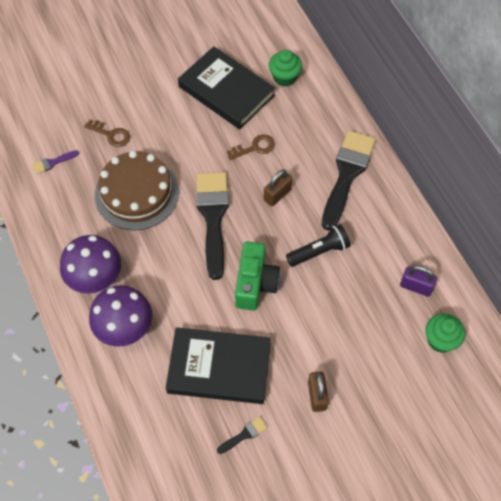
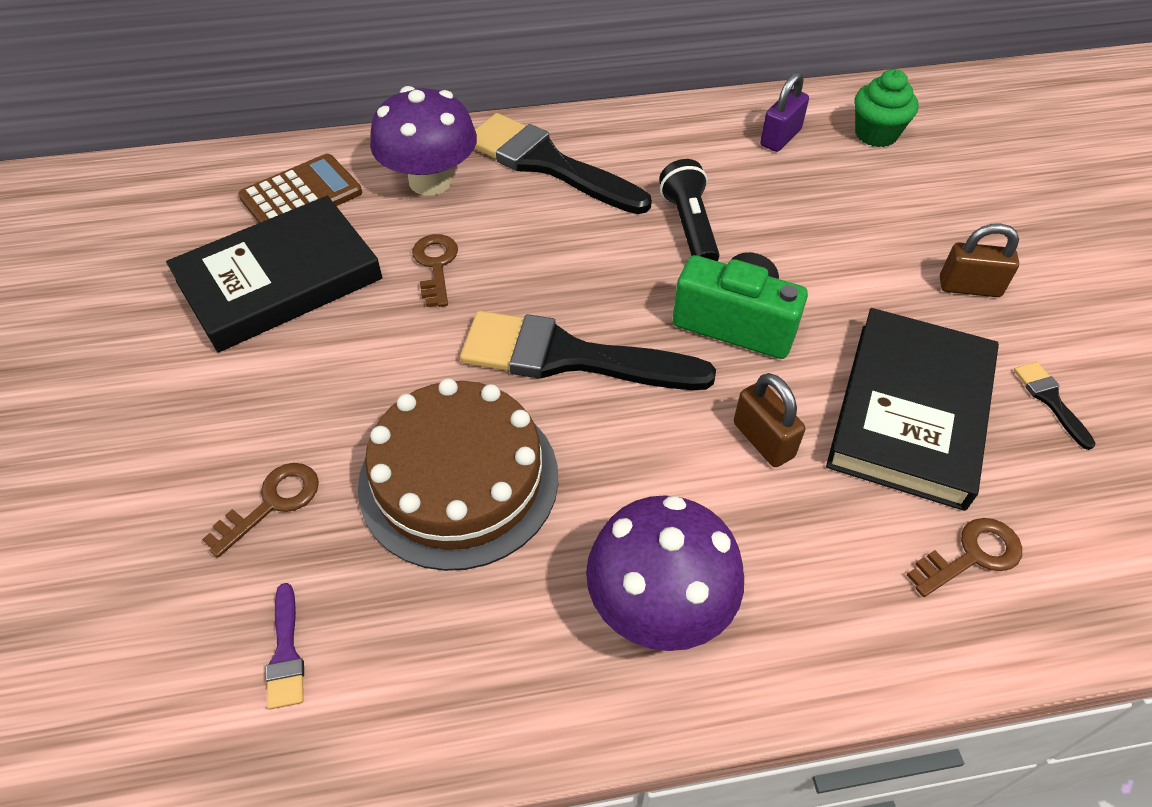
camera: 75 degrees left, 10 degrees down
purple mushroom [89,285,152,347] -> purple mushroom moved to [370,86,477,196]
brown padlock [264,169,292,206] -> brown padlock moved to [734,373,805,467]
green cupcake [269,50,302,87] -> brown calculator [238,154,362,223]
none -> brown key [907,518,1022,597]

